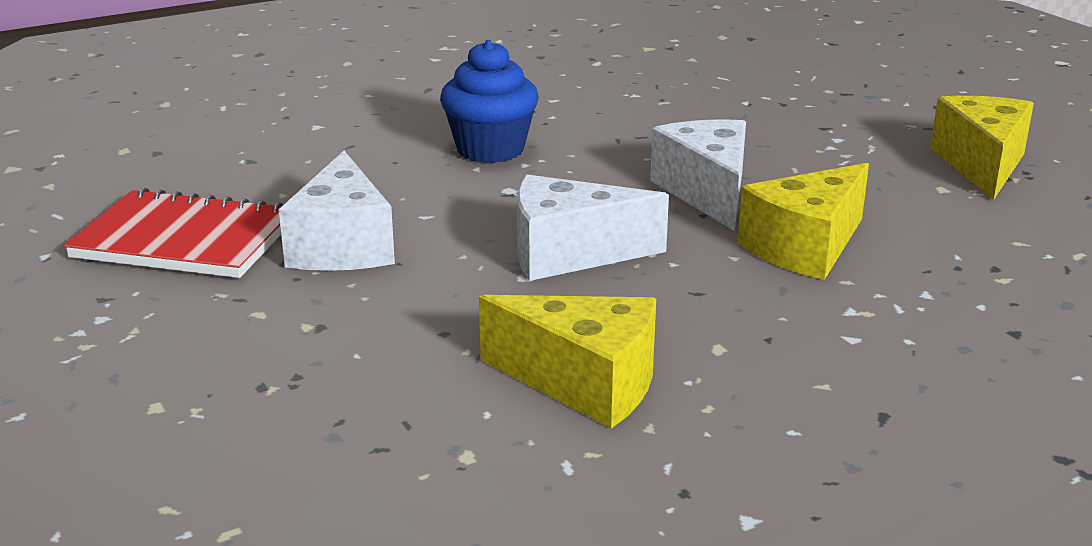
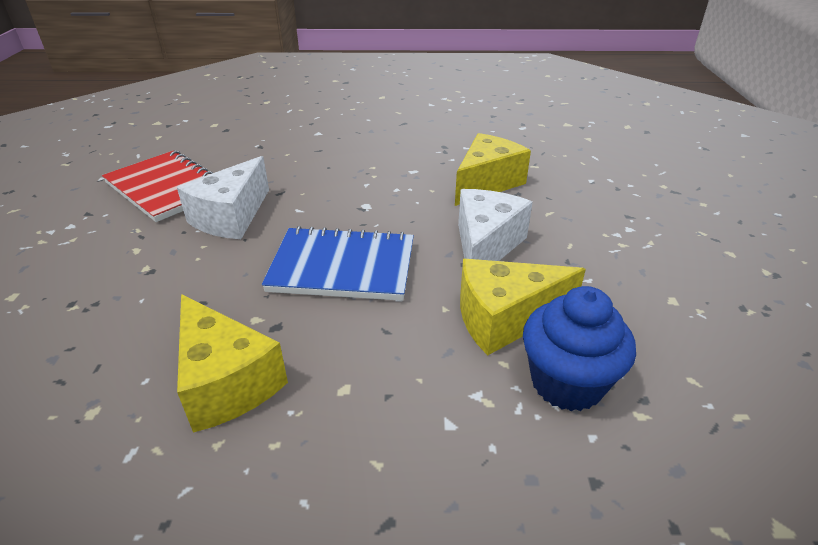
camera: 30 degrees right, 10 degrees up
blue cupcake [440,40,539,163] -> blue cupcake moved to [523,286,636,411]
white cheese [517,175,669,281] -> blue notebook [262,226,414,301]
yellow cheese [930,96,1034,200] -> yellow cheese moved to [455,133,531,206]

